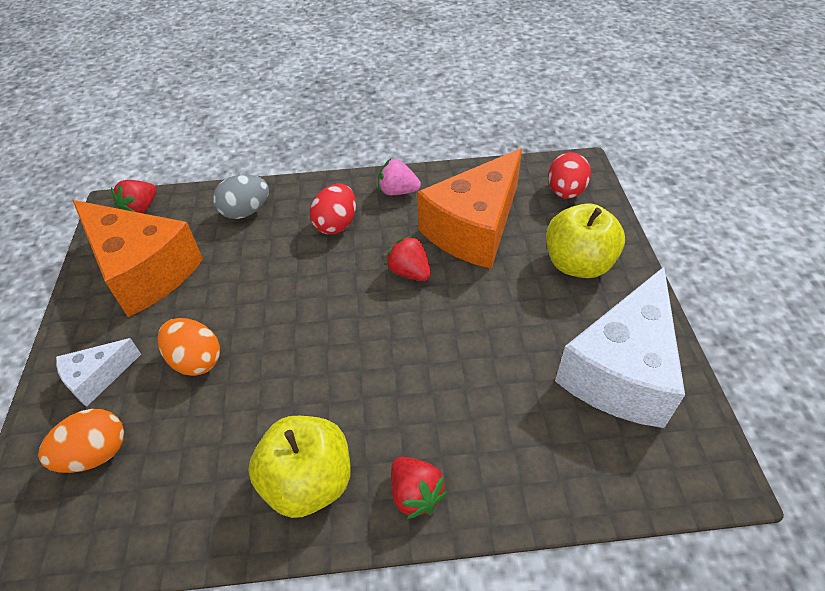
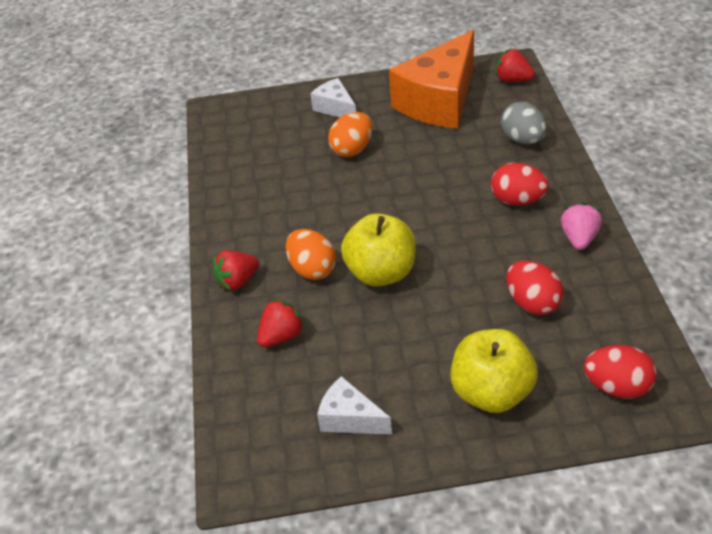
camera: 90 degrees right, 5 degrees down
orange egg [38,409,124,473] -> orange egg moved to [286,229,336,280]
yellow apple [248,416,351,518] -> yellow apple moved to [341,213,416,286]
red strawberry [385,235,431,281] -> red strawberry moved to [257,299,305,347]
orange cheese [417,148,522,269] -> red egg [506,260,564,315]
white cheese [555,267,685,428] -> white cheese [317,376,392,435], size x0.48

